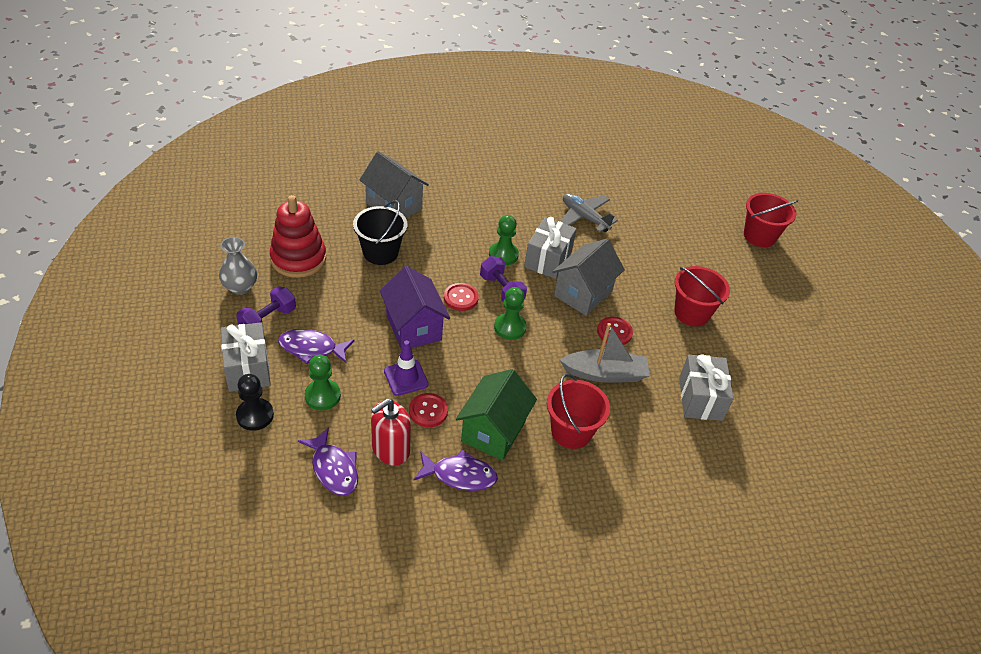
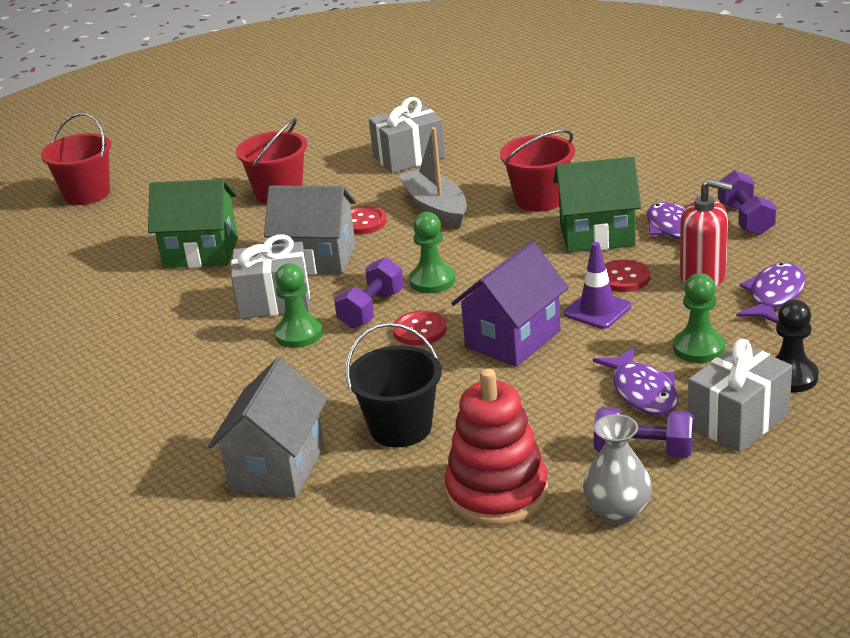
camera: 110 degrees left, 15 degrees down
grey plane [560,193,618,232] -> none
none -> green house [148,179,238,268]
none -> purple dumbbell [718,170,777,236]

